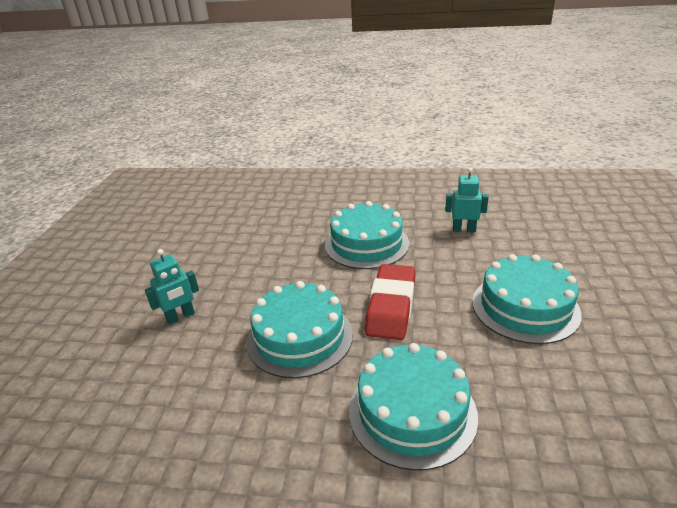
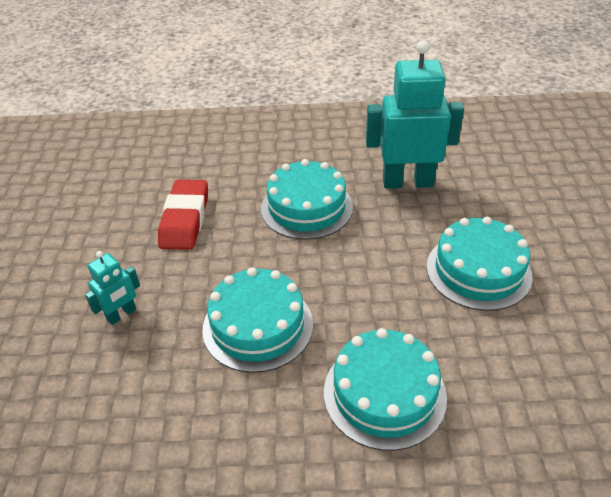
camera: 10 degrees left, 10 degrees up
red eraser [365,264,416,340] -> red eraser moved to [158,180,208,250]
turquoise robot [445,168,489,232] -> turquoise robot [366,40,464,189], size x2.06

